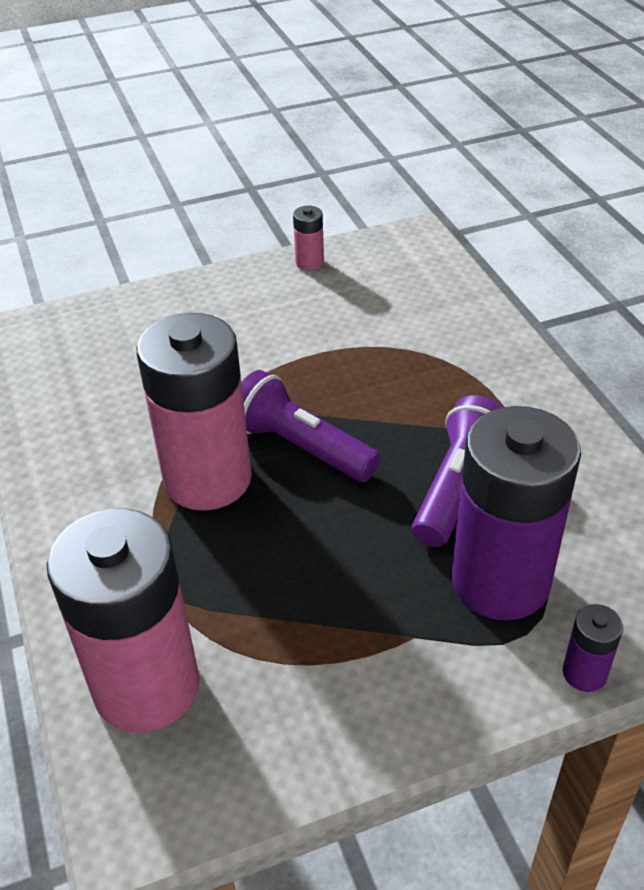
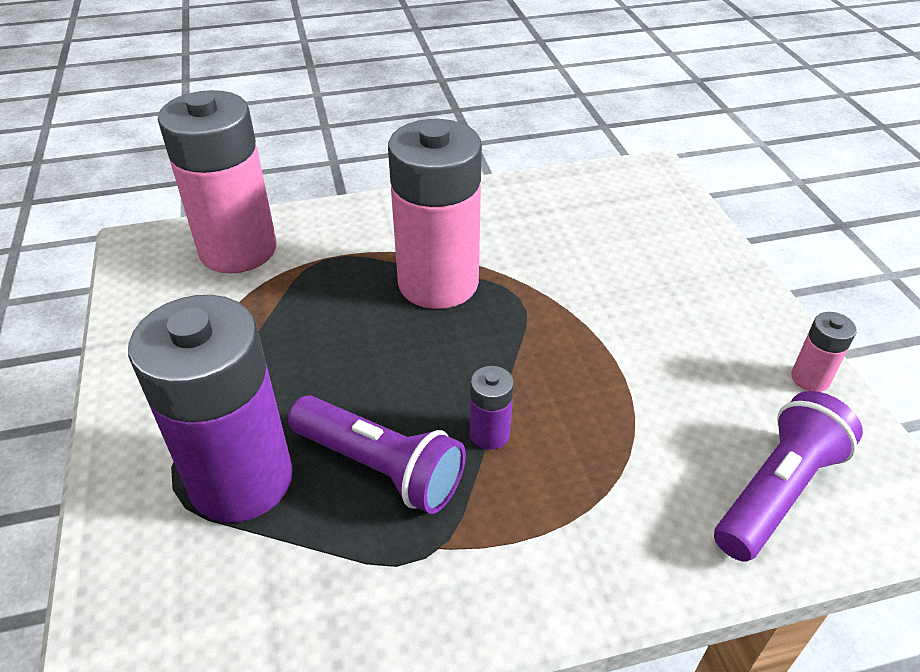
camera: 95 degrees right, 0 degrees up
purple flashlight [241,370,380,482] -> purple flashlight moved to [714,391,863,562]
purple battery [563,604,623,692] -> purple battery moved to [470,366,514,450]

